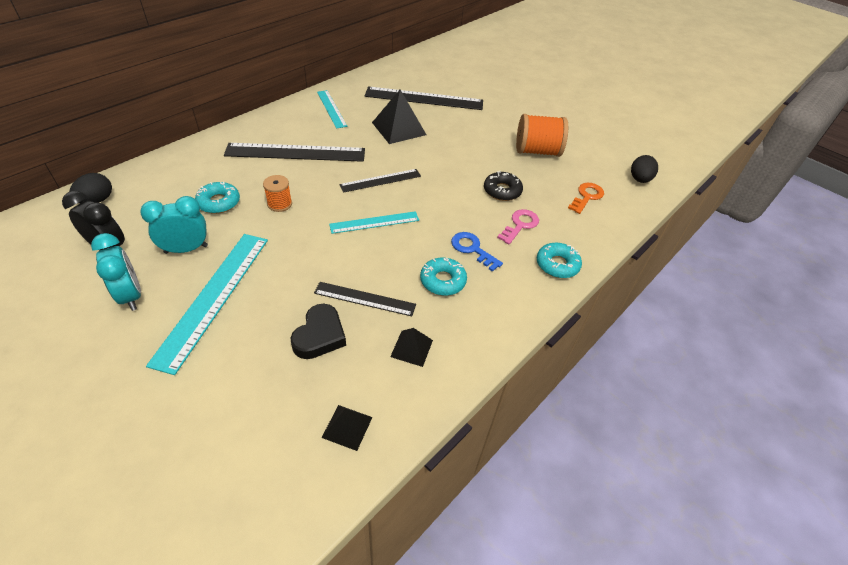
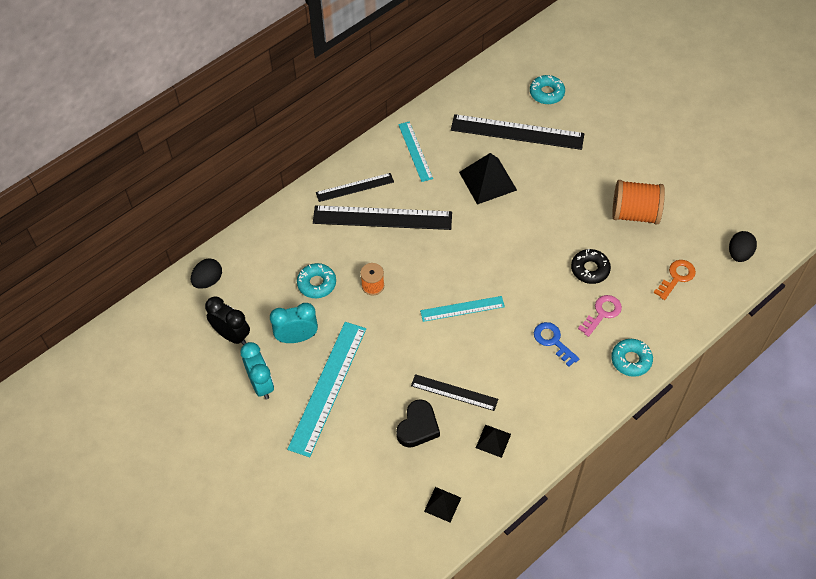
camera: 10 degrees right, 10 degrees up
black ruler [339,169,421,193] -> black ruler moved to [316,173,394,202]
turquoise donut [420,258,467,296] -> turquoise donut moved to [530,75,565,104]

